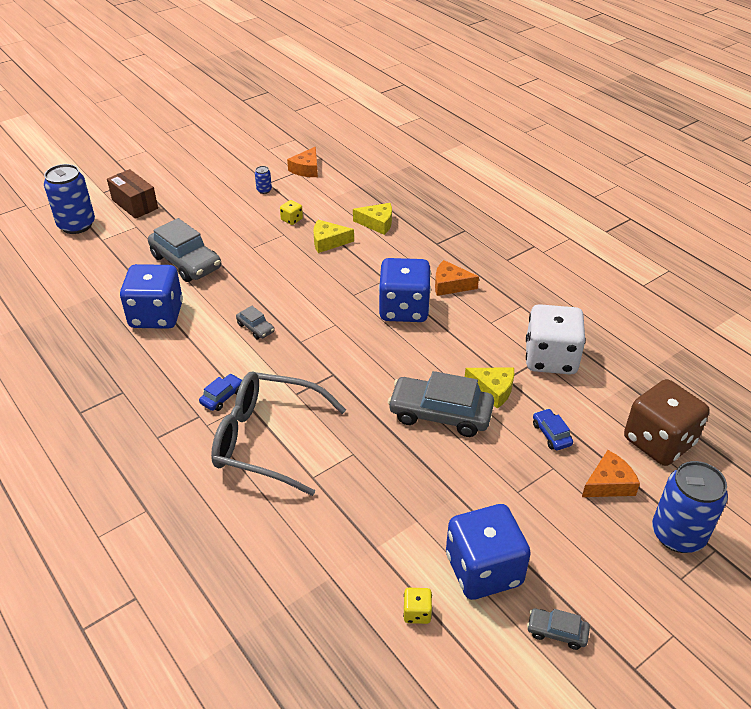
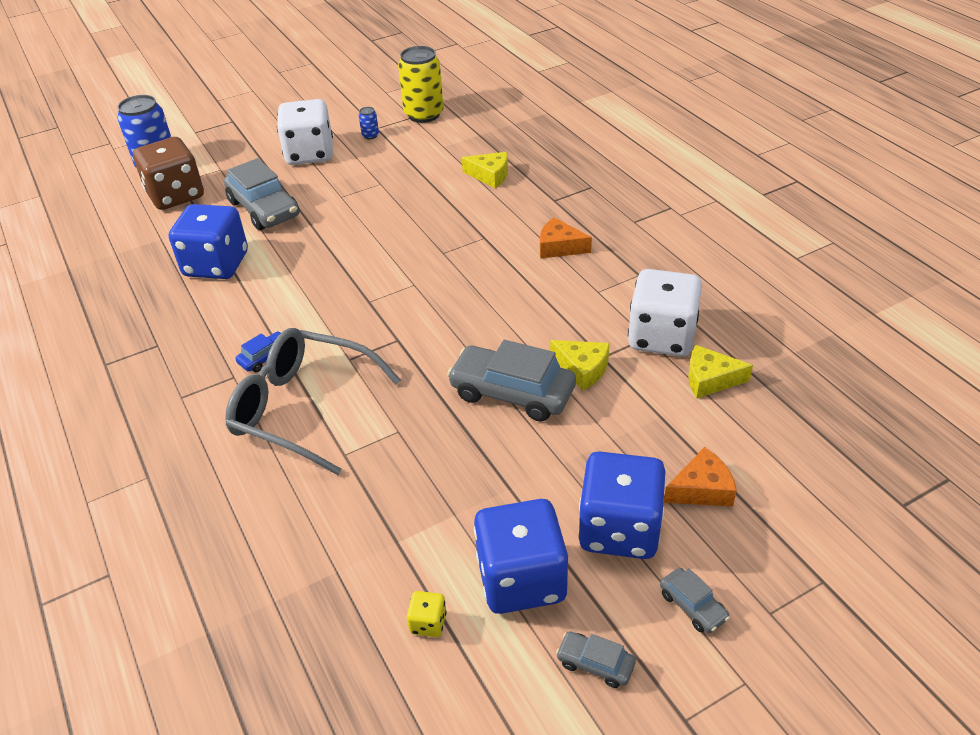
camera: 10 degrees right, 0 degrees up
brown box [107,169,158,219] -> none
grey car [236,306,275,339] -> grey car moved to [660,568,730,633]
yellow dice [280,200,303,225] -> none
orange cheese [287,147,318,177] -> yellow can [398,46,444,123]
yellow cheese [314,220,354,253] -> yellow cheese moved to [688,345,753,398]
blue dice [379,258,431,322] -> blue dice moved to [579,451,666,559]
blue car [533,409,573,450] -> none
brown dice [624,379,710,466] -> brown dice moved to [133,137,204,210]
blue can [652,461,728,553] -> none
none -> white dice [277,99,333,165]

